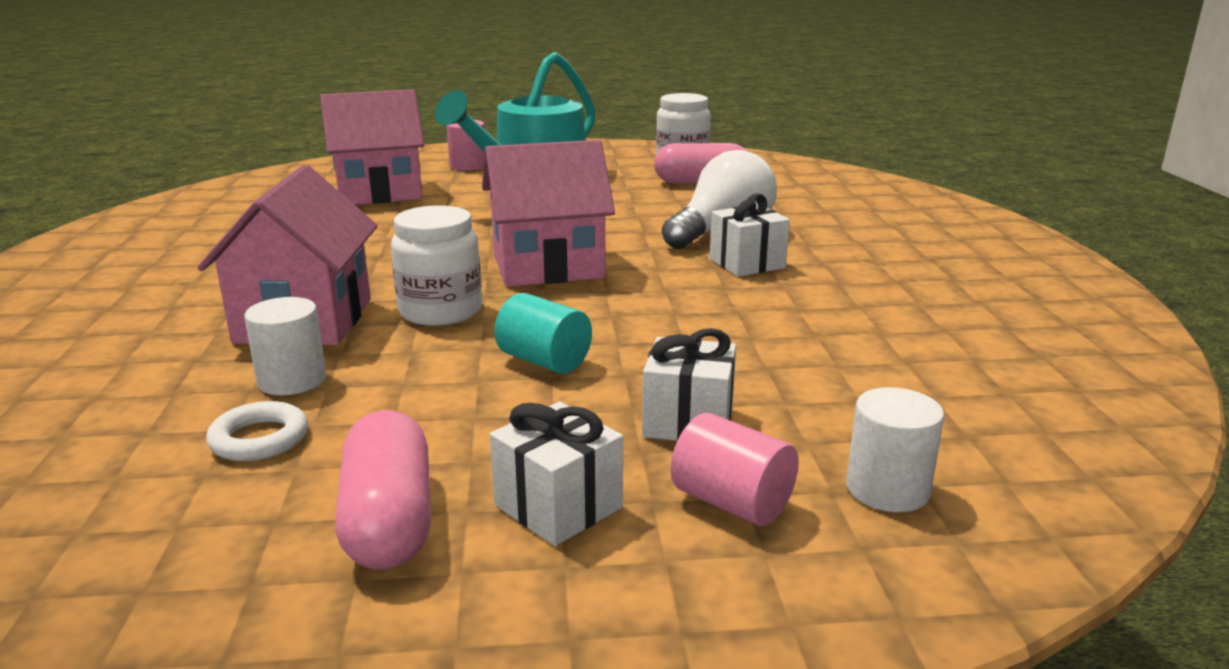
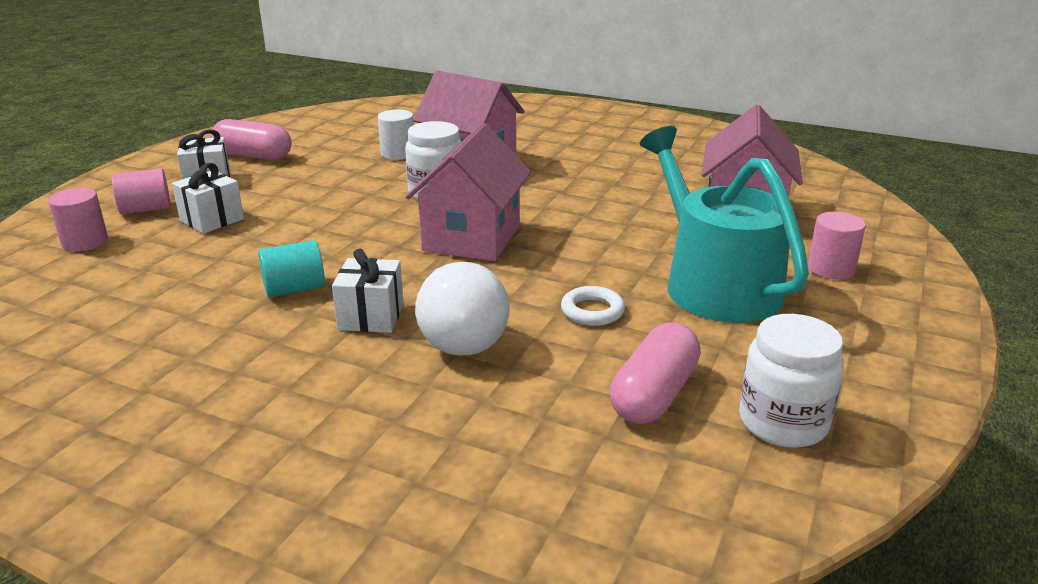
camera: 120 degrees right, 5 degrees up
white ring [206,401,308,461] -> white ring moved to [561,286,625,326]
turquoise cylinder [494,293,592,374] -> turquoise cylinder moved to [258,240,325,297]
white cylinder [846,387,944,512] -> pink cylinder [48,188,108,252]

